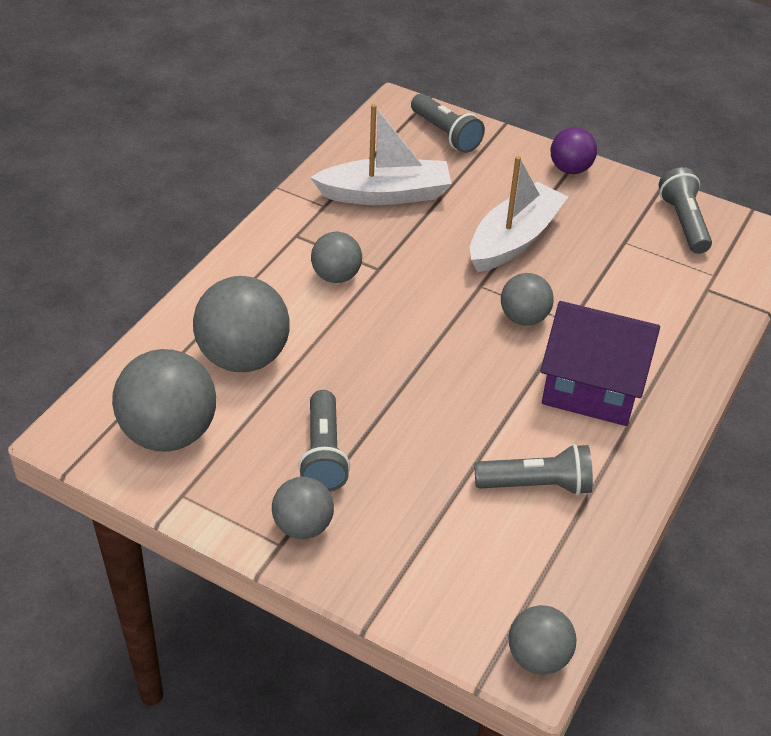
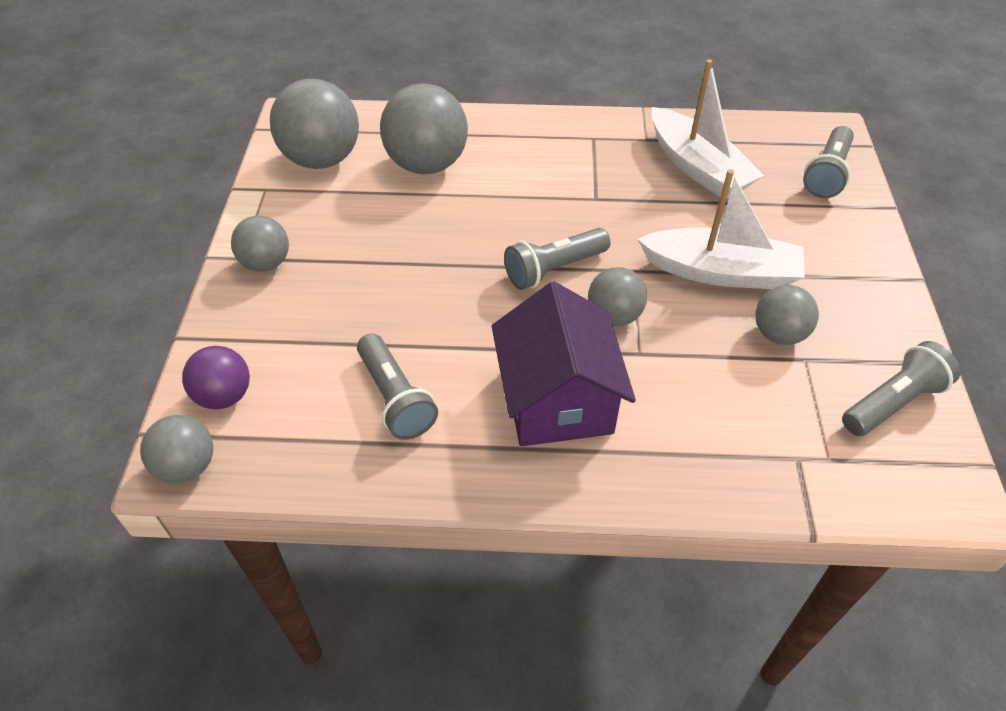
camera: 65 degrees right, 5 degrees up
grey flashlight [298,390,350,492] -> grey flashlight moved to [504,228,611,290]
grey ball [311,232,362,283] -> grey ball moved to [755,285,819,345]
purple ball [551,127,597,174] -> purple ball moved to [182,346,250,409]

